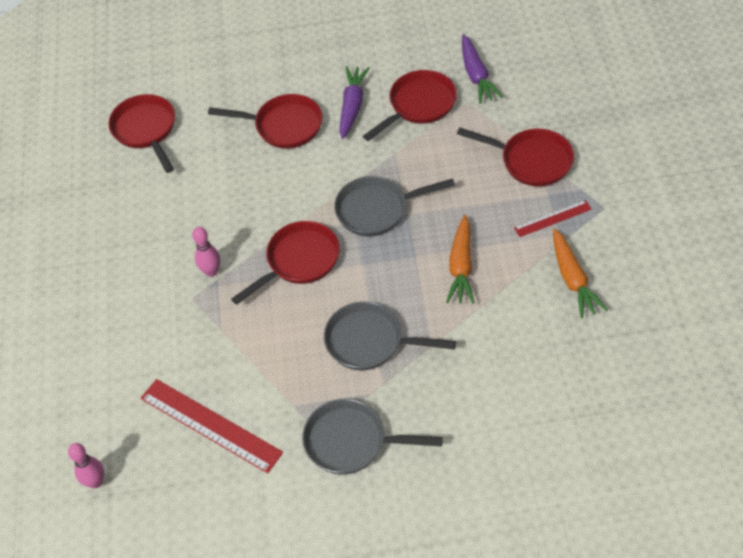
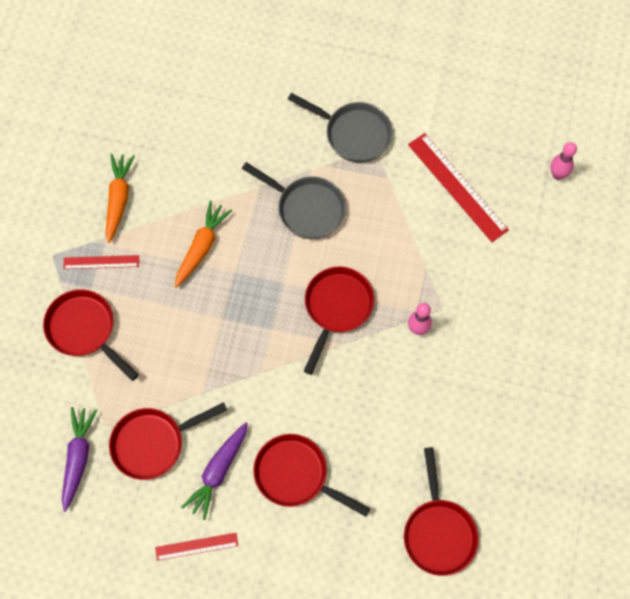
camera: 165 degrees left, 15 degrees up
red pan [231,221,340,305] -> red pan turned 135 degrees clockwise [304,267,374,375]
grey pan [334,176,455,236] -> none
none -> red ruler [155,533,238,561]

